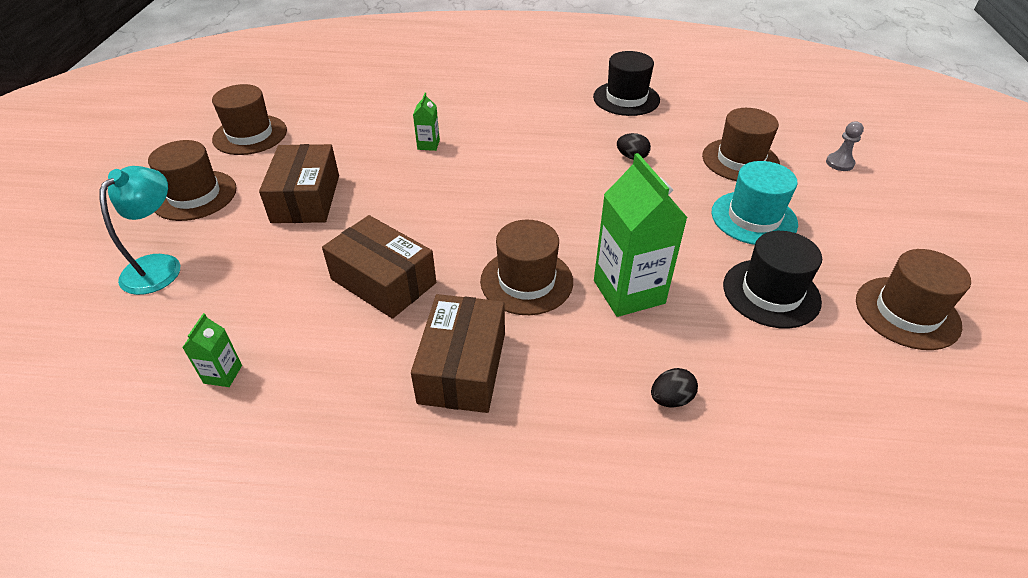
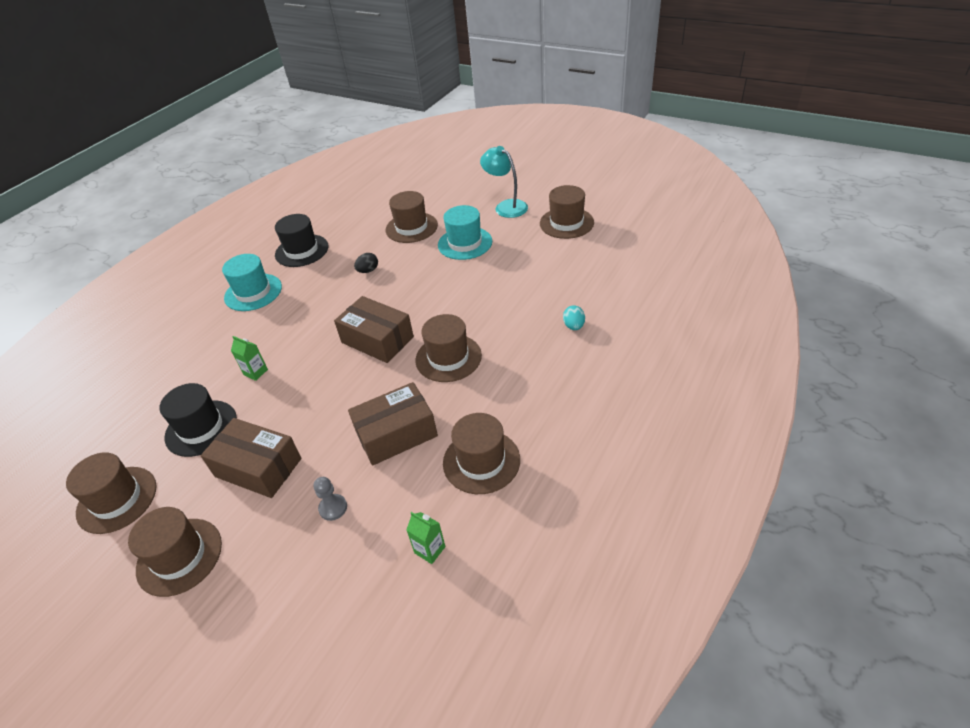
camera: 60 degrees left, 0 degrees up
turquoise lamp [99,166,180,295] -> turquoise lamp moved to [480,146,528,218]
brown box [411,294,505,413] -> brown box moved to [334,296,414,363]
green carton [594,153,688,317] -> none
black egg [651,368,698,408] -> turquoise egg [563,306,585,330]
black hat [723,231,822,328] -> black hat moved to [160,383,237,457]
grey pawn [826,122,864,171] -> grey pawn moved to [314,477,347,521]
none -> turquoise hat [222,254,282,311]
none -> brown hat [443,413,520,494]

